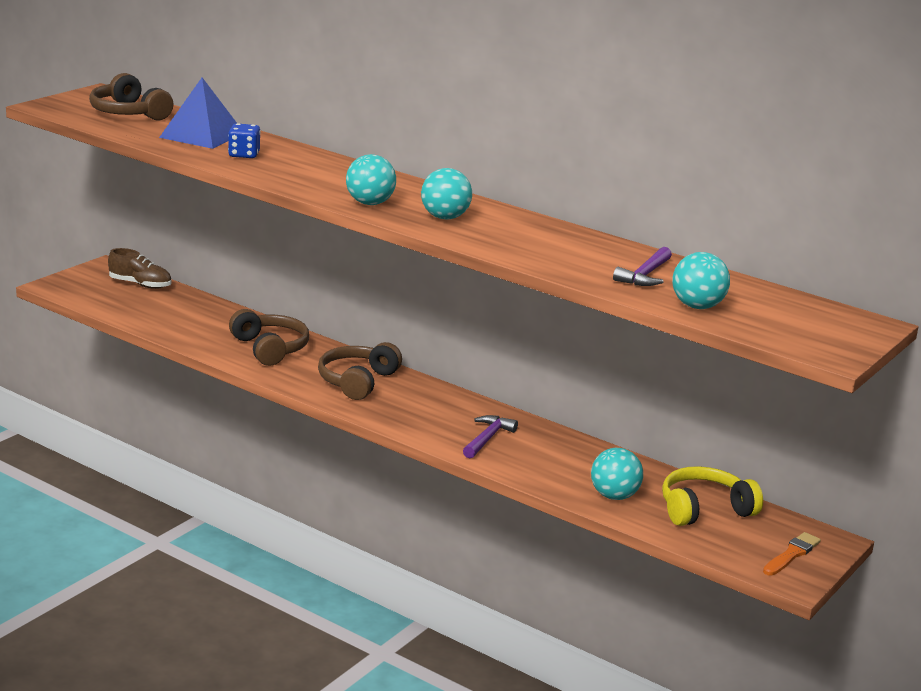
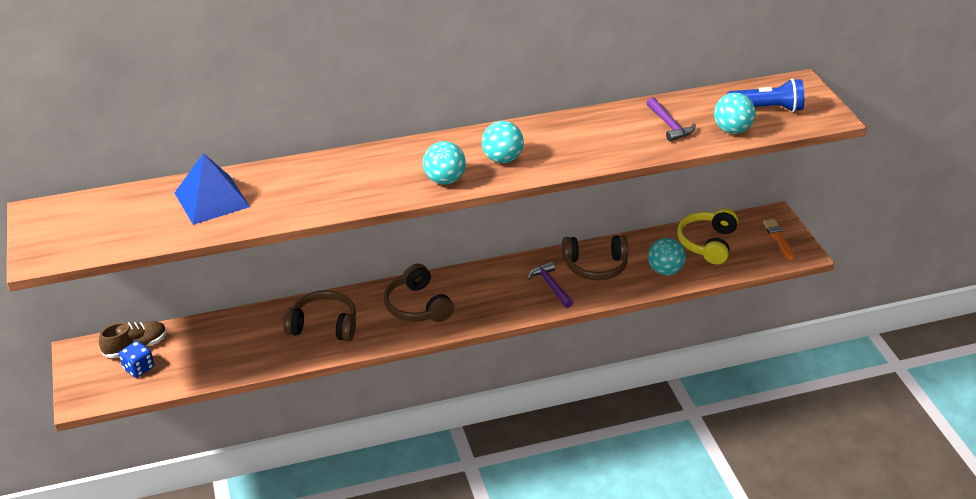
camera: 50 degrees left, 15 degrees up
brown headphones [89,73,173,120] -> brown headphones moved to [562,235,628,281]
blue dice [228,123,261,158] -> blue dice moved to [119,341,154,378]
none -> blue flashlight [727,78,804,112]

